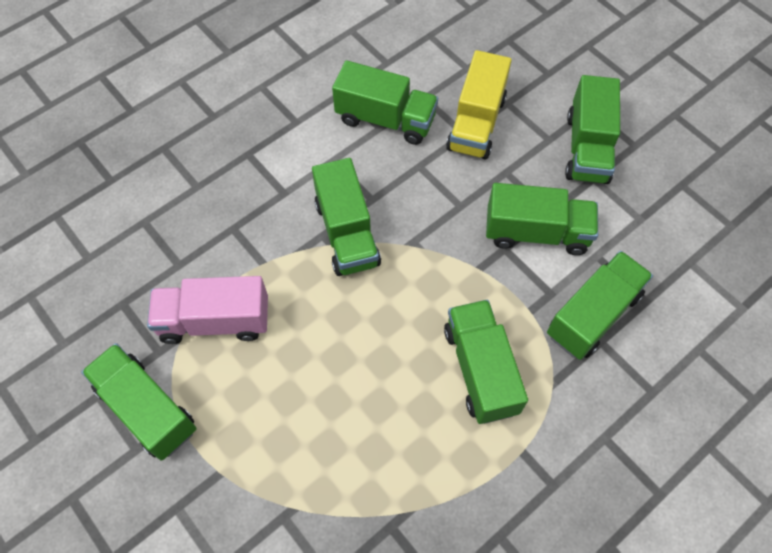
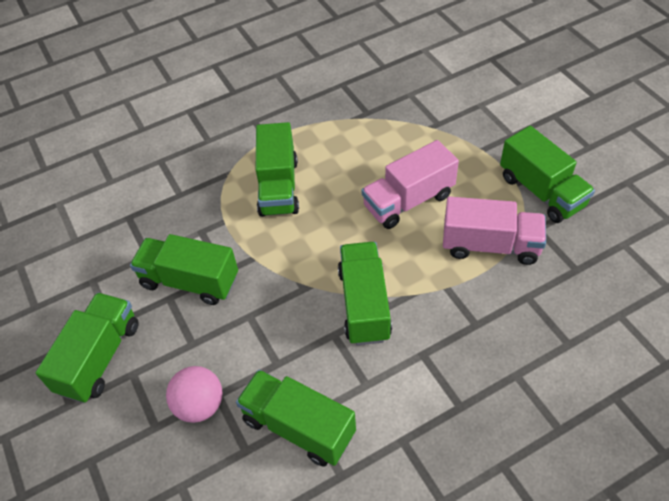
camera: 165 degrees left, 10 degrees down
yellow truck [446,50,512,159] -> pink ball [166,366,223,423]
green truck [547,251,653,360] -> none
none -> pink truck [362,140,459,229]

